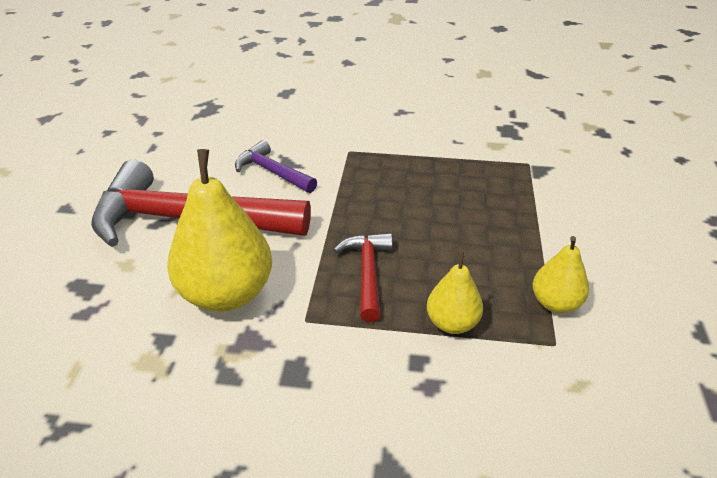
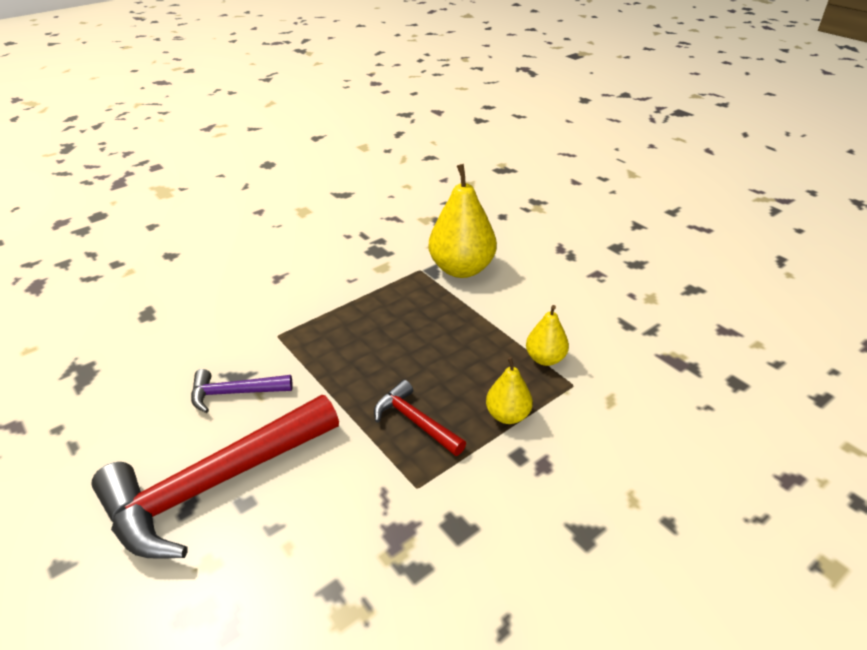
camera: 45 degrees left, 0 degrees up
yellow pear [167,149,272,312] -> yellow pear moved to [429,164,497,278]

